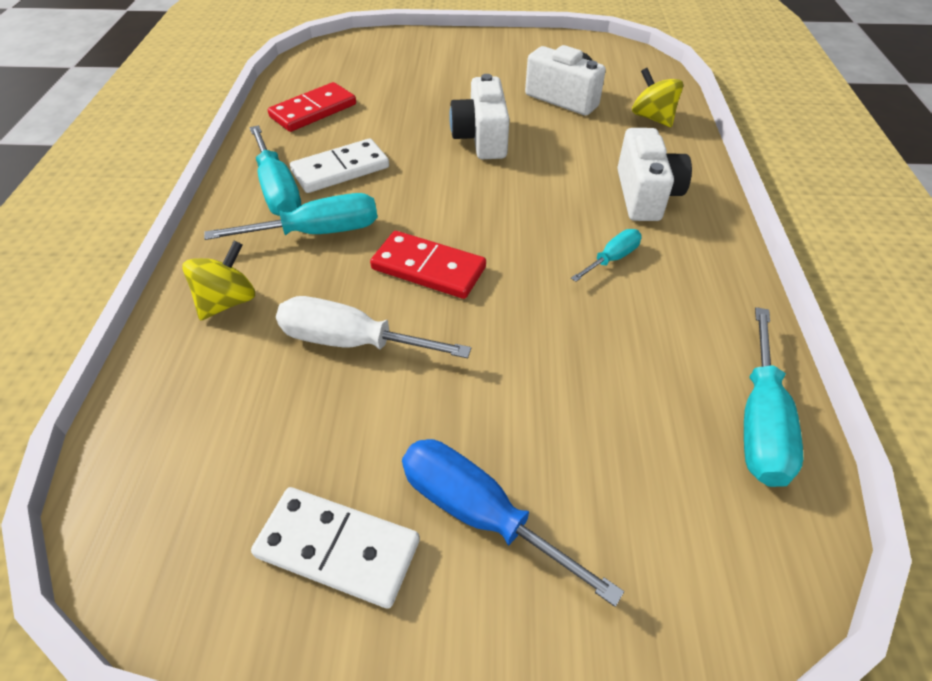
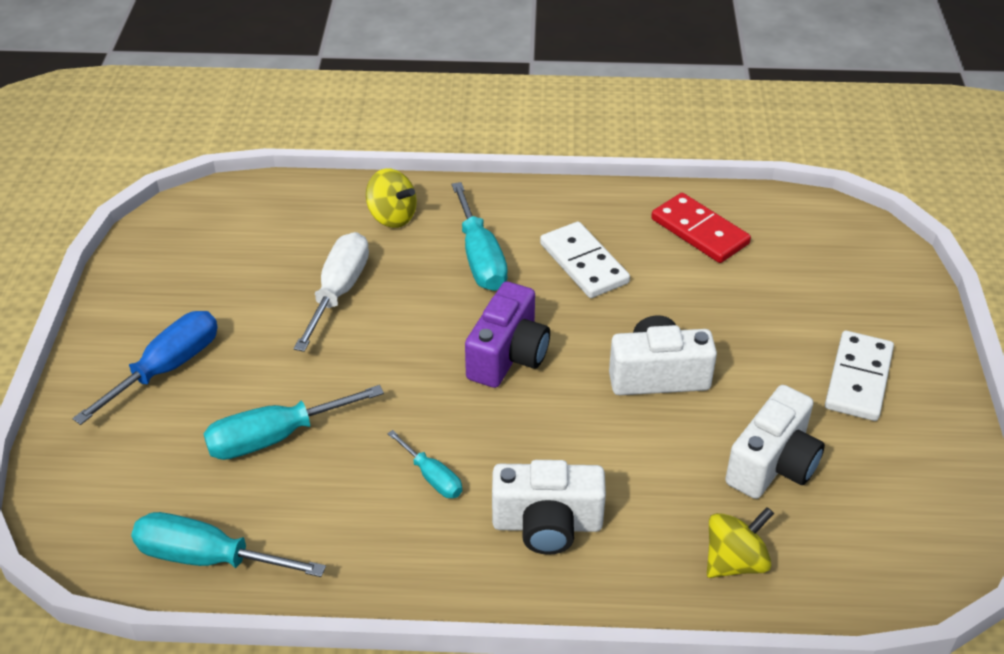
camera: 90 degrees right, 5 degrees down
turquoise screwdriver [249,125,301,216] -> turquoise screwdriver moved to [203,385,384,460]
white domino [251,487,420,609] -> white domino moved to [825,331,894,421]
red domino [370,231,486,299] -> none
none -> purple camera [465,281,550,388]

